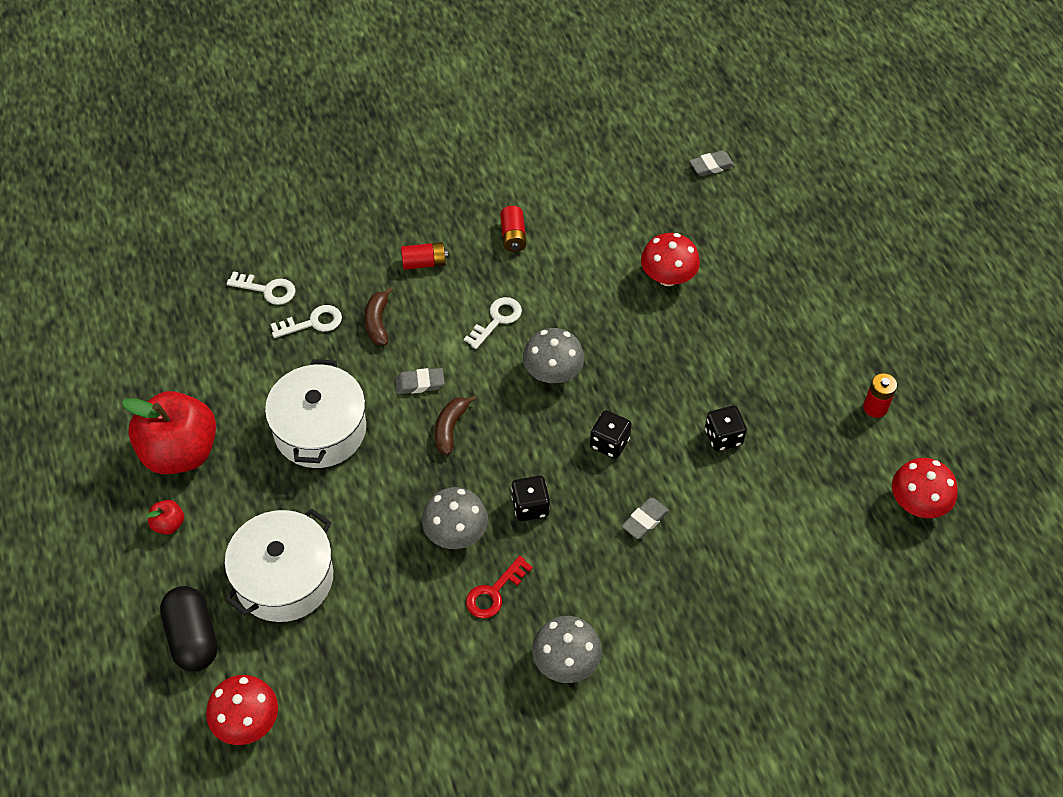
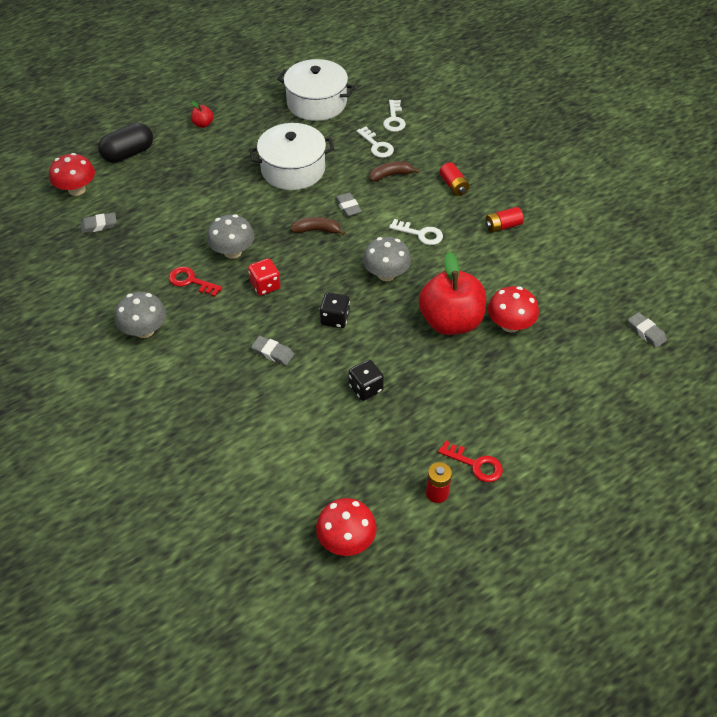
camera: 75 degrees right, 5 degrees down
red apple [122,391,216,474] -> red apple moved to [419,252,486,335]
white pot [225,508,333,622] -> white pot moved to [277,59,355,121]
black dice [511,476,550,522] -> red dice [248,258,280,296]
none -> grey eraser [80,212,117,233]
none -> red key [438,440,503,482]

